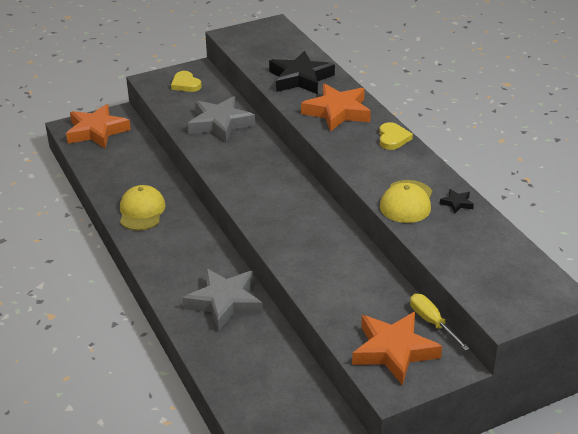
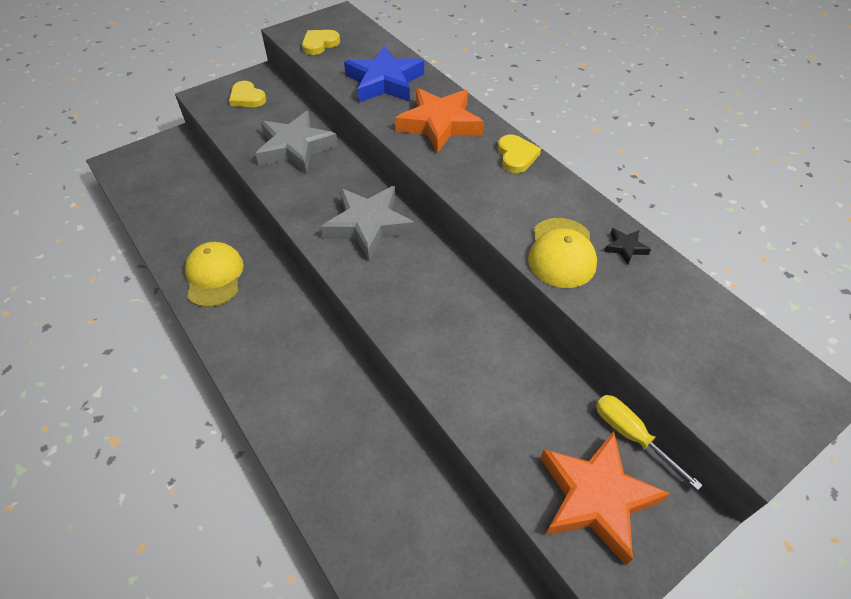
camera: 10 degrees left, 15 degrees up
orange star [66,104,131,148] -> none
grey star [182,268,263,332] -> grey star moved to [321,186,415,261]
black star [269,51,335,94] -> blue star [344,46,424,102]
none -> yellow heart [302,30,340,55]

